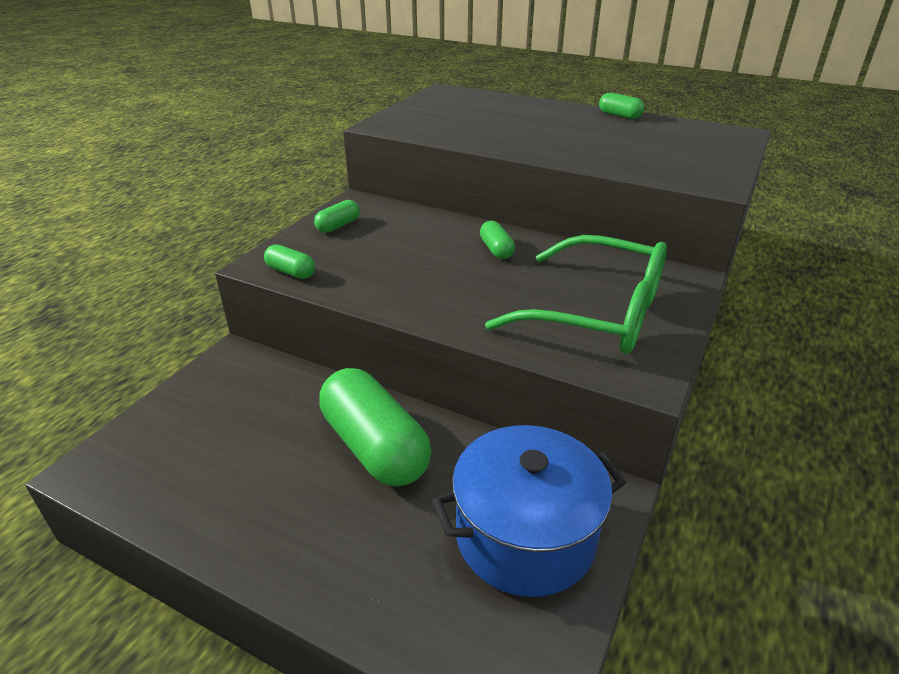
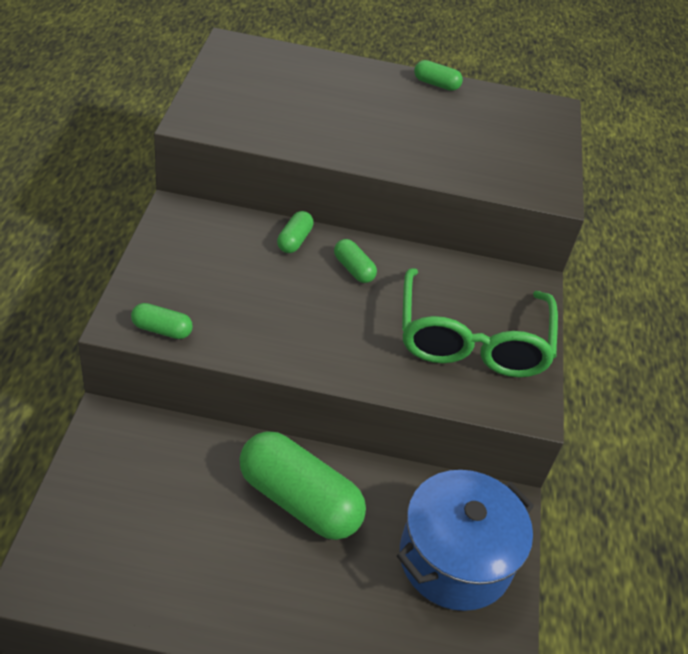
camera: 25 degrees left, 10 degrees up
green capsule [314,200,360,233] -> green capsule moved to [277,211,314,253]
green glasses [485,235,667,354] -> green glasses turned 90 degrees clockwise [402,268,558,377]

